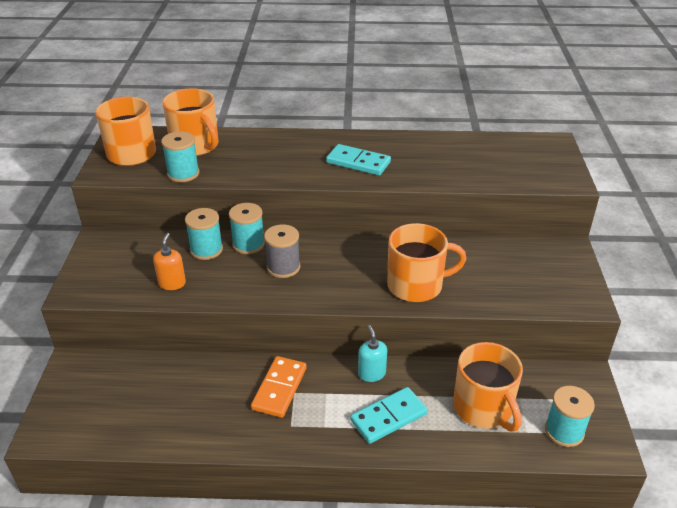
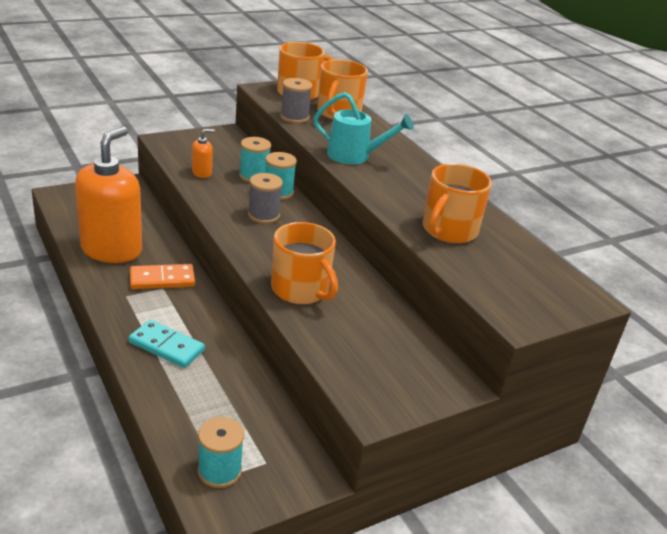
camera: 55 degrees right, 5 degrees down
turquoise spool [161,131,200,182] -> grey spool [280,78,312,123]
turquoise domino [326,144,391,176] -> none
turquoise soap dispenser [358,325,387,382] -> none
orange mug [453,342,523,432] -> orange mug moved to [423,163,492,243]
none -> orange soap dispenser [75,127,142,263]
none -> turquoise watering can [313,92,414,164]

